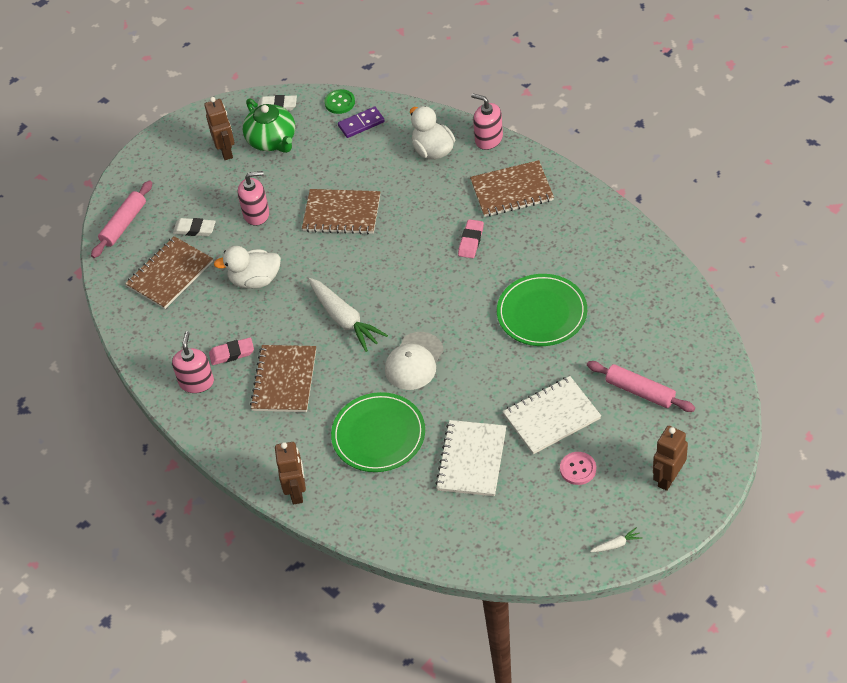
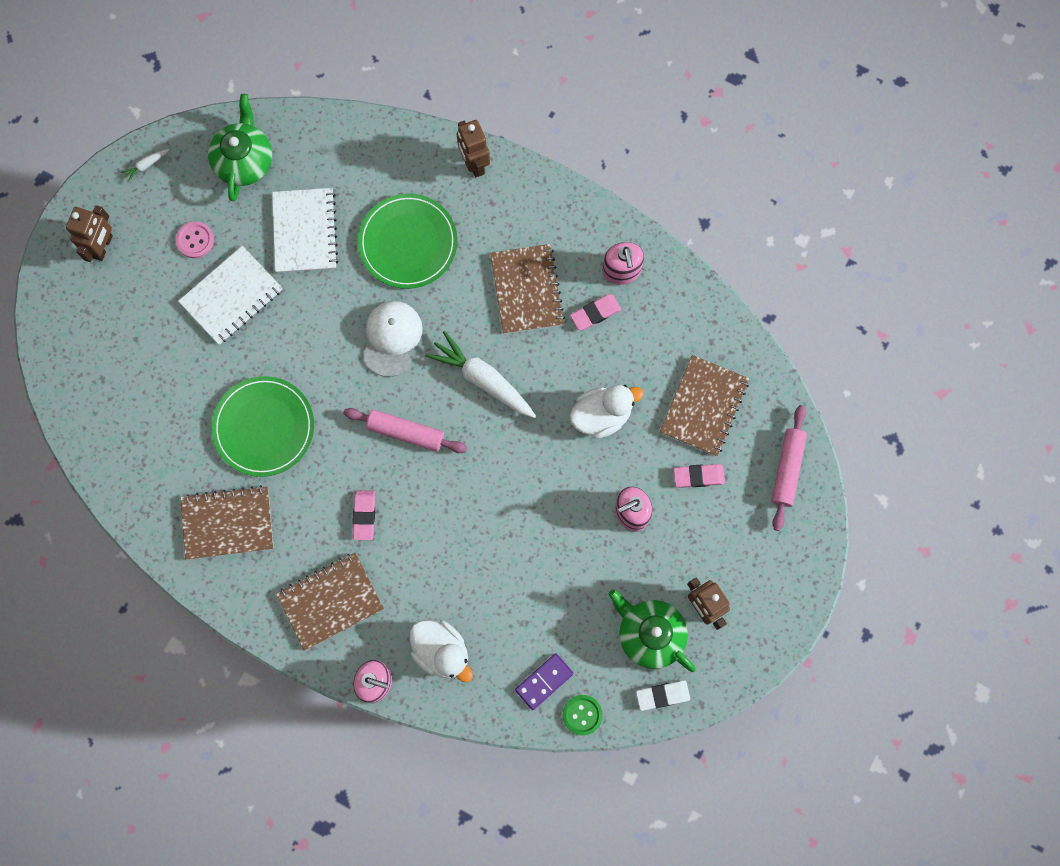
camera: 160 degrees right, 25 degrees up
white eraser [173,218,216,236] -> pink eraser [673,464,725,488]
brown notebook [302,189,380,234] -> brown notebook moved to [180,485,274,560]
pink rolling pin [587,361,695,412] -> pink rolling pin moved to [343,408,467,453]
none -> green teapot [208,94,272,201]

